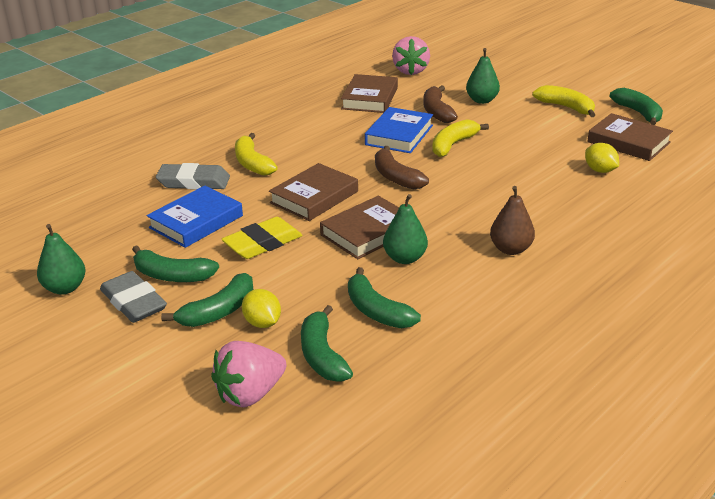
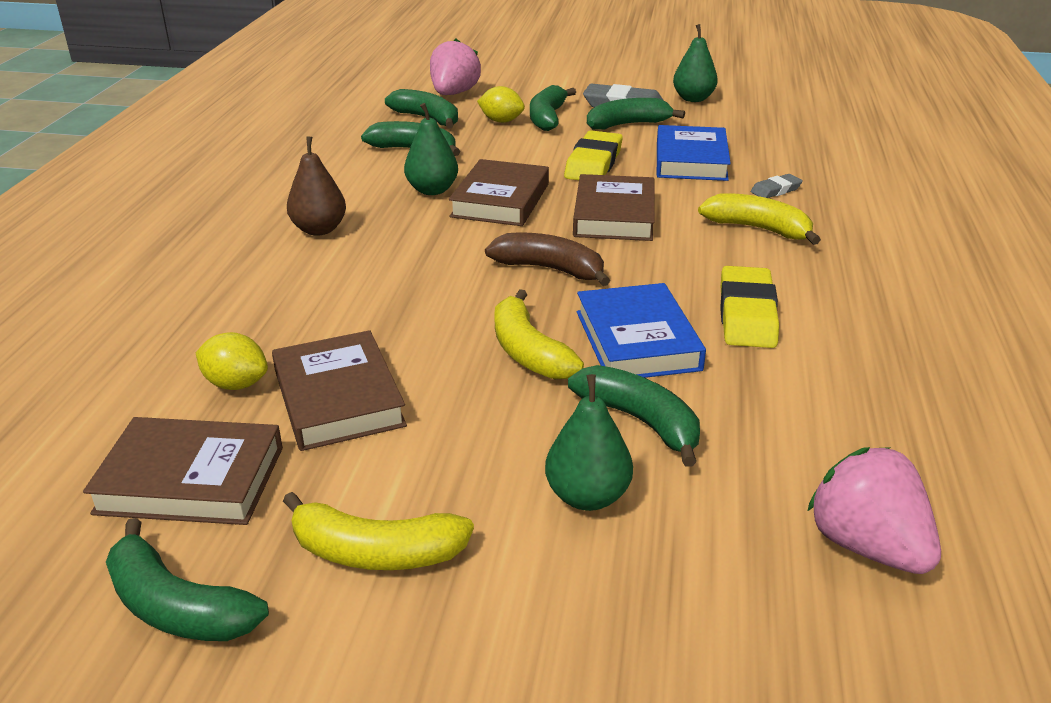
camera: 145 degrees right, 0 degrees up
grey eraser [156,163,230,190] -> grey eraser [751,174,803,198], size x0.53
brown book [341,74,398,113] -> brown book moved to [272,330,407,451]
brown banana [423,85,458,123] -> green banana [568,365,700,467]
yellow banana [432,119,489,157] -> yellow banana turned 150 degrees clockwise [494,289,584,379]
none -> yellow eraser [720,266,779,348]

